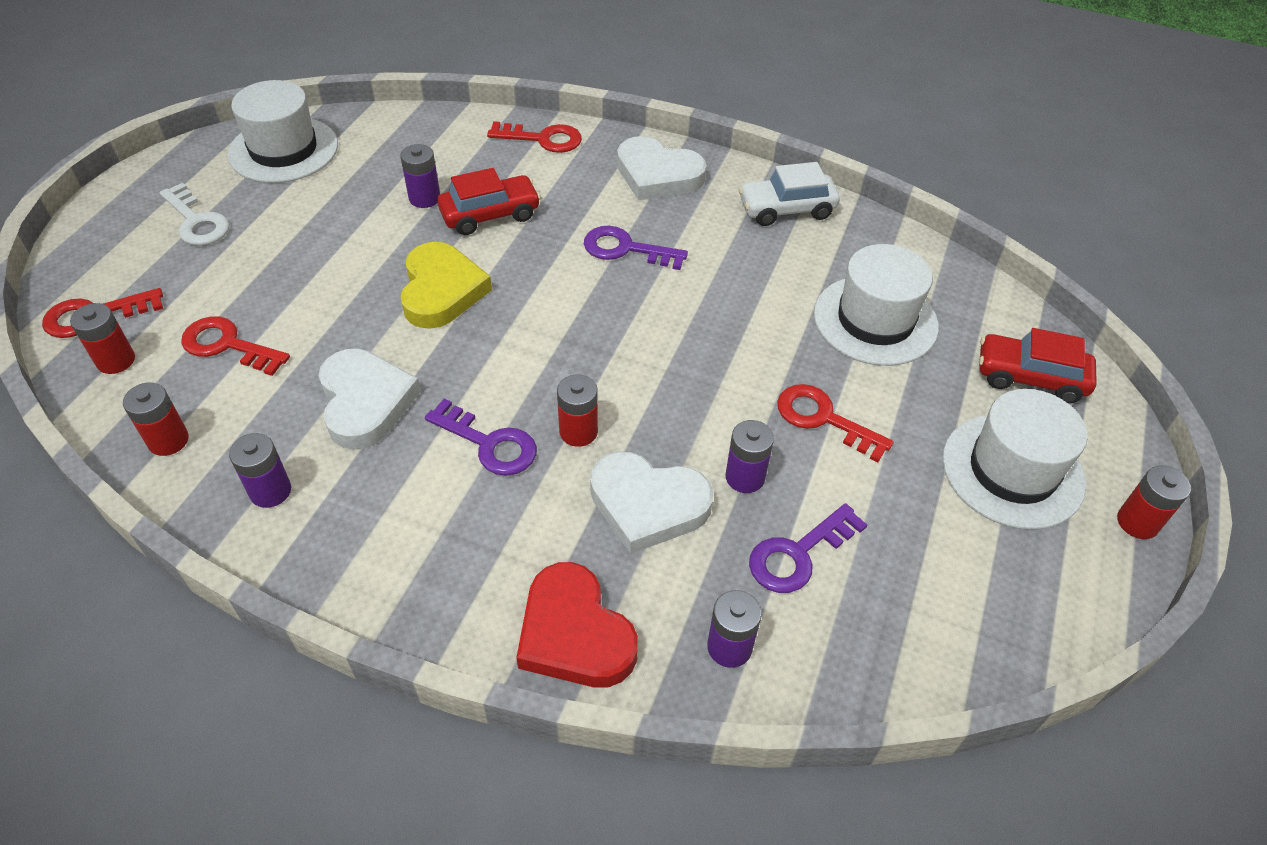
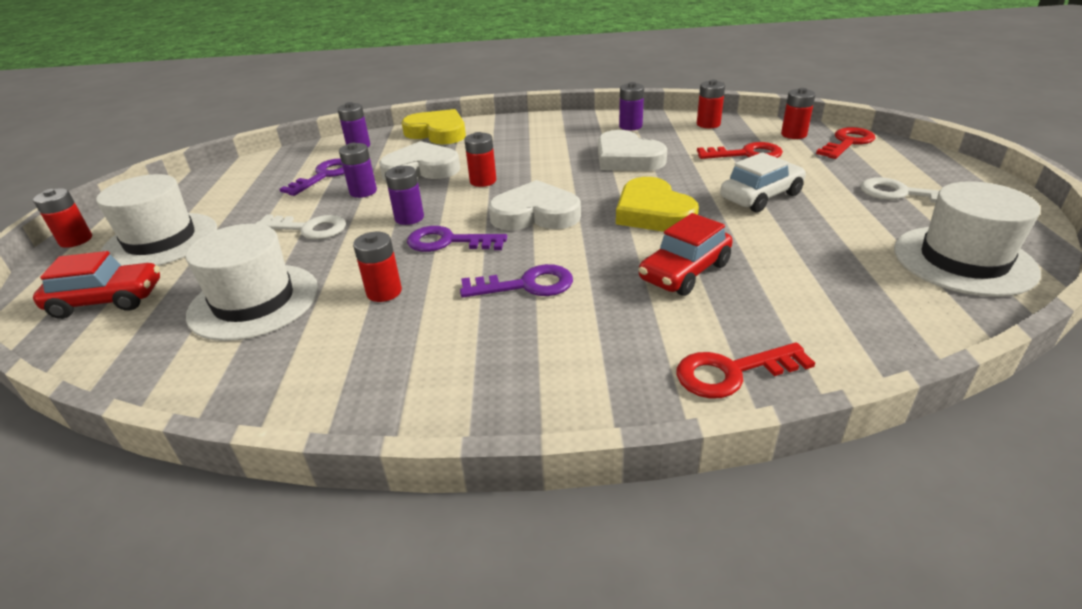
camera: 160 degrees right, 15 degrees down
purple battery [400,144,440,208] -> purple battery moved to [385,166,424,225]
purple key [425,399,537,476] -> purple key moved to [407,226,507,252]
red heart [516,562,638,688] -> yellow heart [402,109,466,144]
white heart [617,136,707,200] -> white heart moved to [488,180,581,230]
white car [738,162,840,226] -> white car moved to [720,152,806,212]
red key [777,384,894,462] -> white key [255,215,346,239]
none -> red battery [353,232,402,302]

